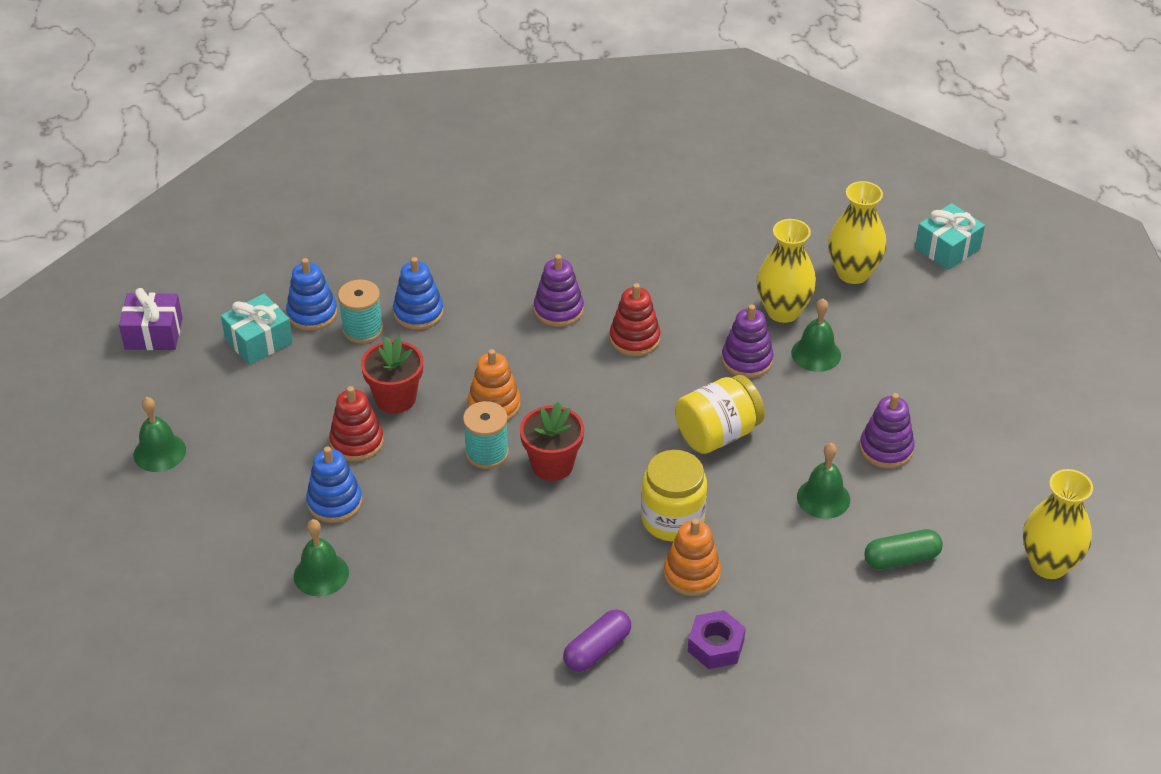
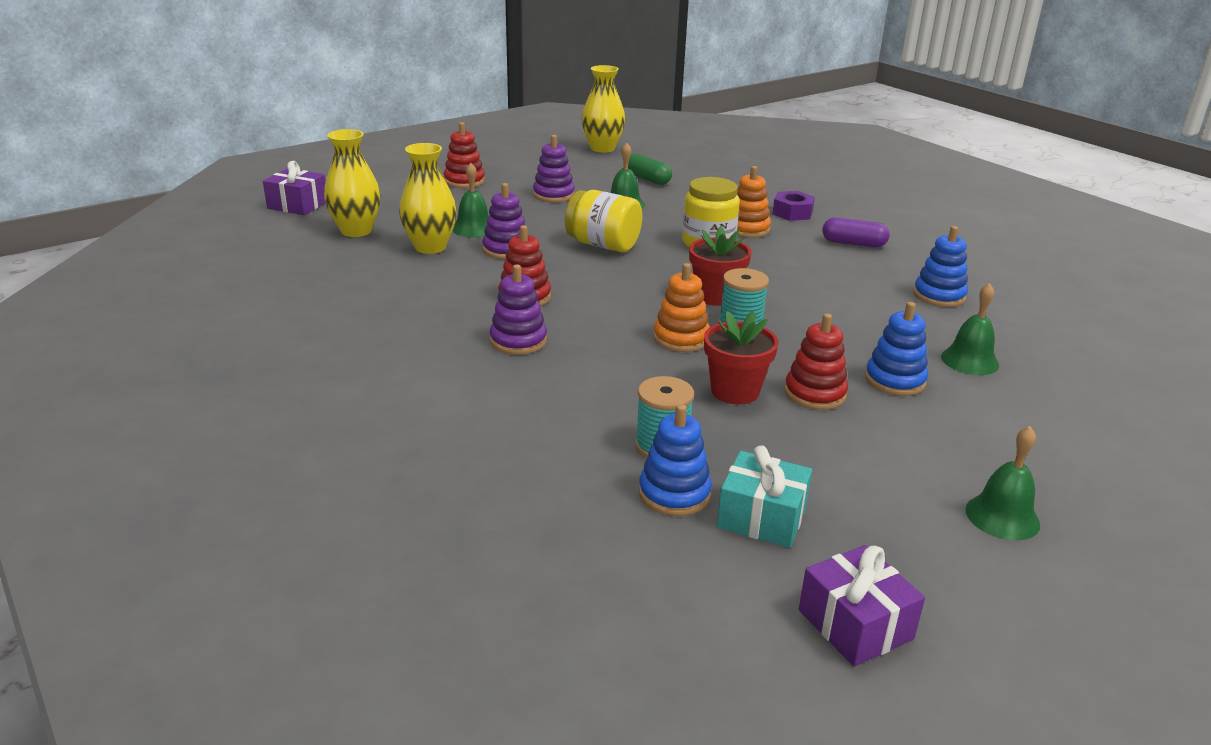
camera: 120 degrees left, 15 degrees down
blue stacking toy [393,257,444,330] -> blue stacking toy moved to [913,226,968,307]
turquoise gift [915,203,985,270] -> purple gift [263,161,326,215]
none -> red stacking toy [444,122,485,188]

